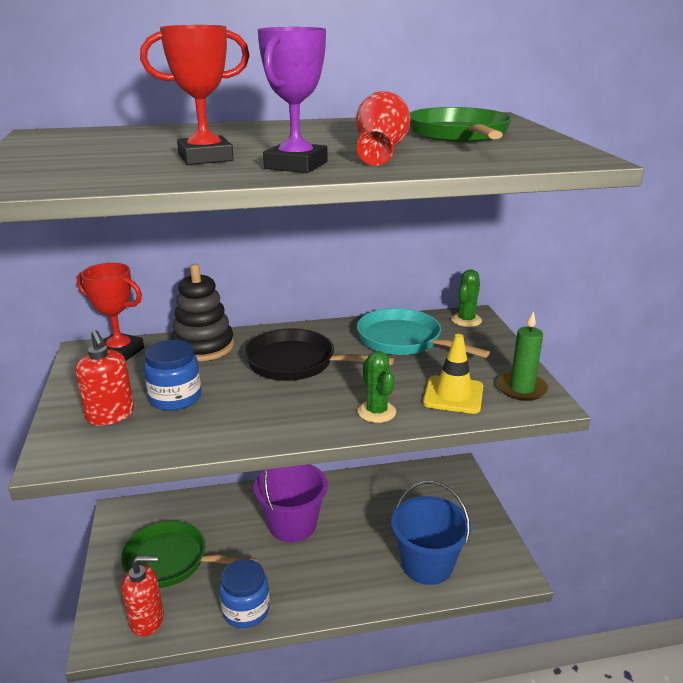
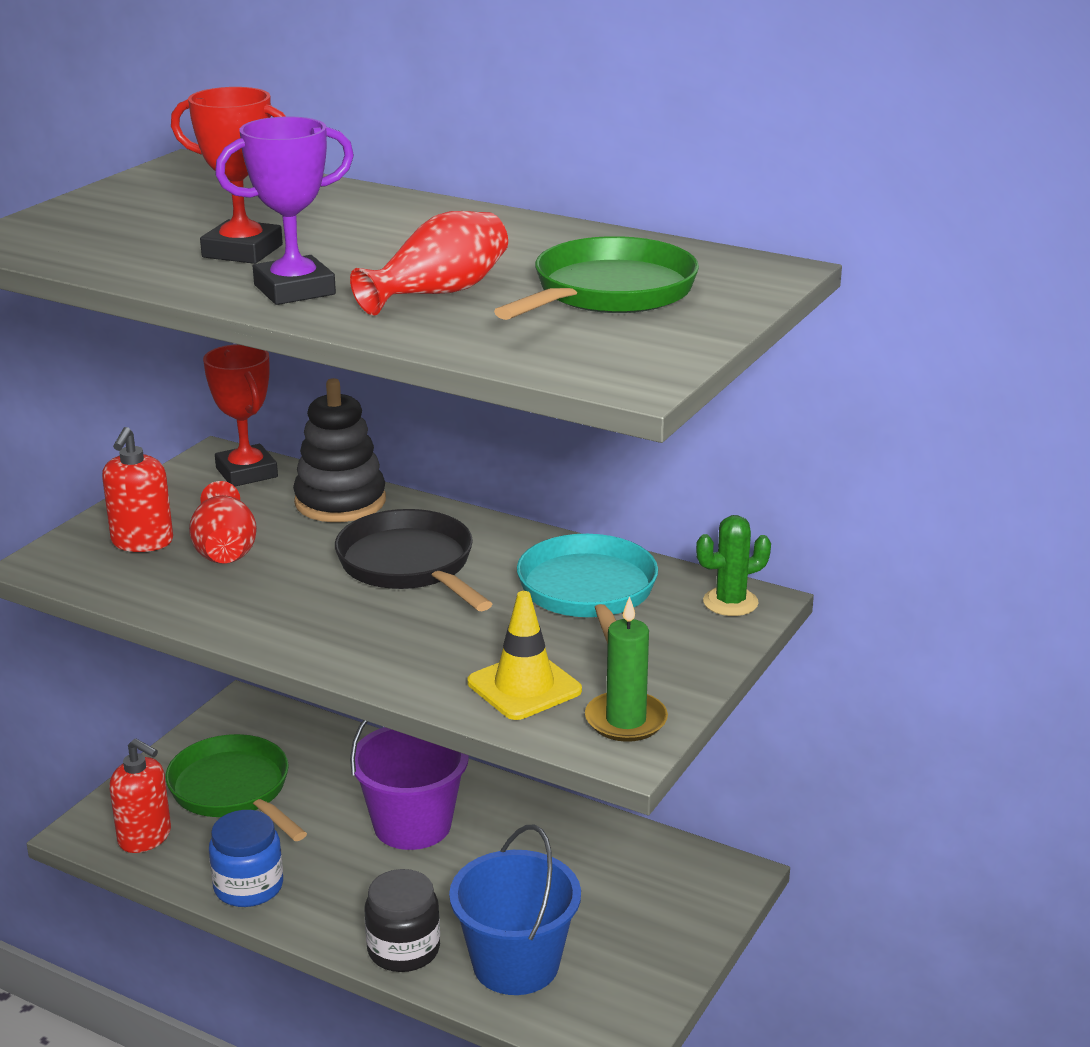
camera: 40 degrees right, 0 degrees up
blue jar [143,340,201,411] -> red vase [189,481,257,564]
green cactus [357,351,396,423] -> none
none -> black jar [365,869,440,972]

